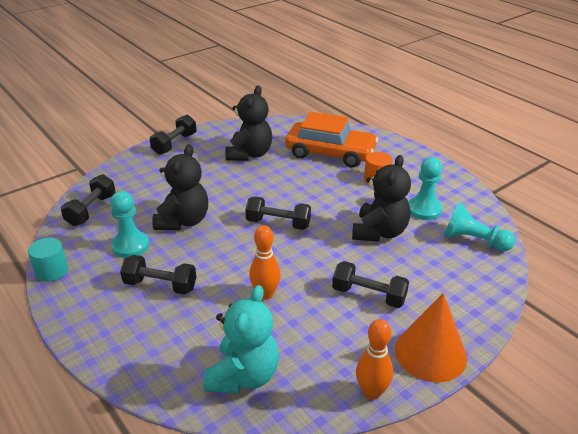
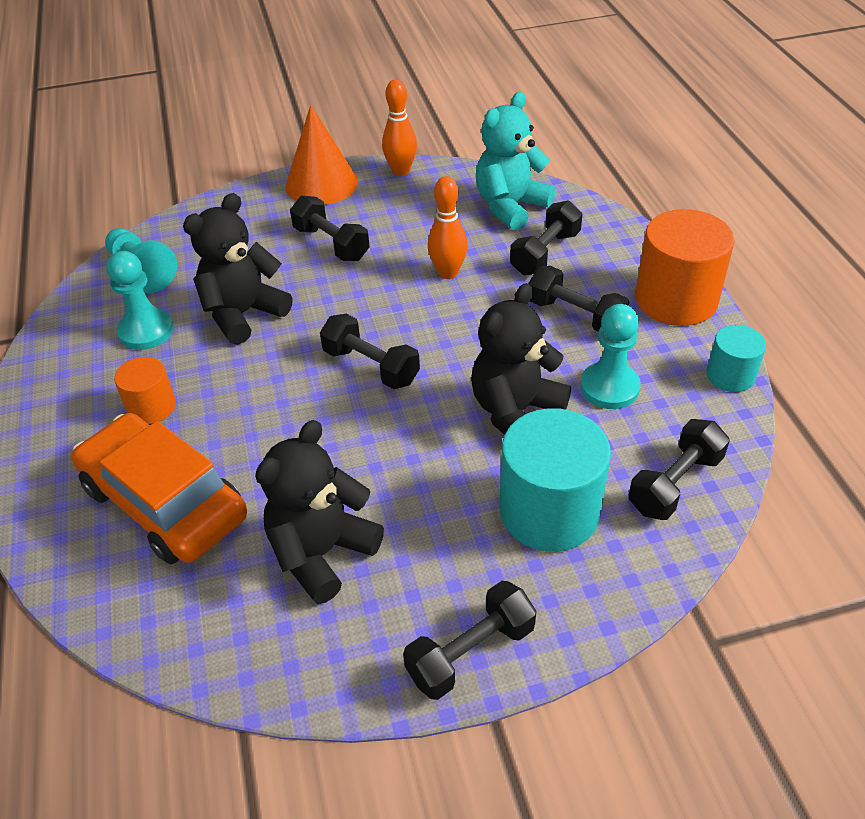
camera: 155 degrees left, 10 degrees up
none -> turquoise cylinder [500,408,611,552]
none -> black dumbbell [510,201,583,275]
none -> orange cylinder [635,209,735,326]

